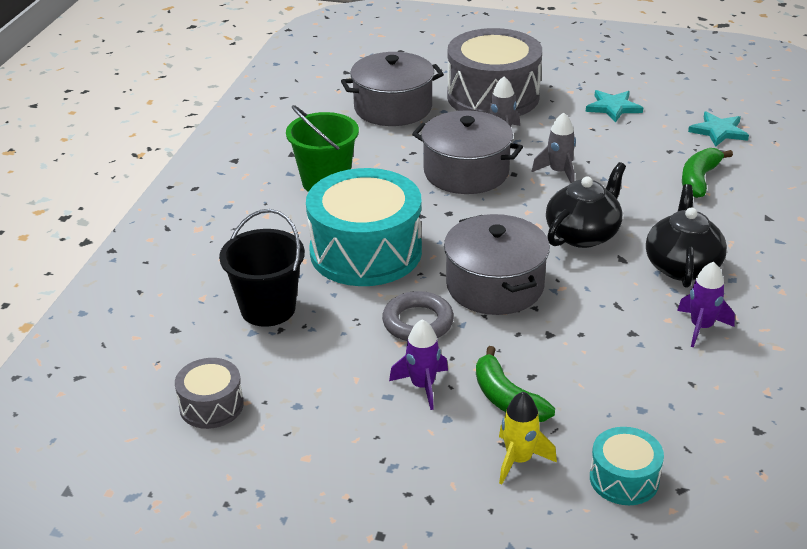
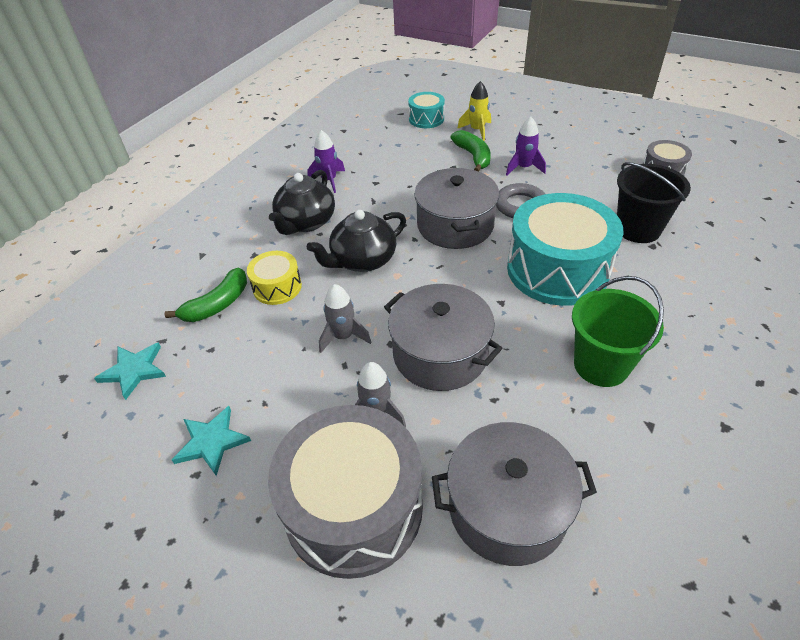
camera: 165 degrees left, 10 degrees up
none -> yellow drum [247,251,302,305]

